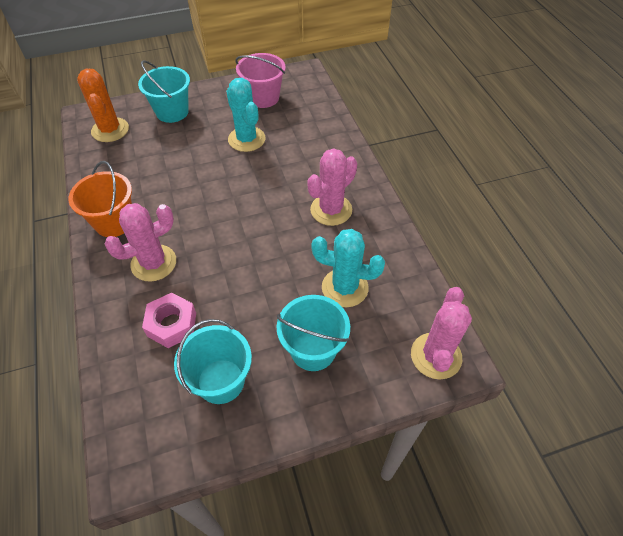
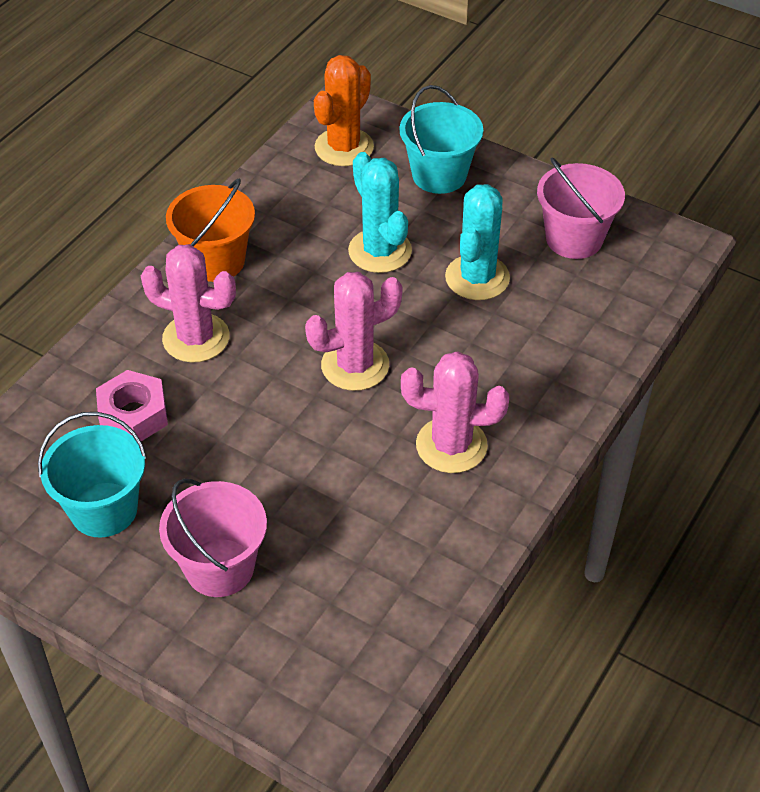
camera: 50 degrees right, 5 degrees down
turquoise bucket [276,295,350,371] -> pink bucket [159,479,267,597]
turquoise cactus [311,229,385,307] -> turquoise cactus moved to [348,152,412,273]
pink cactus [411,287,472,380] -> pink cactus moved to [305,272,403,391]

